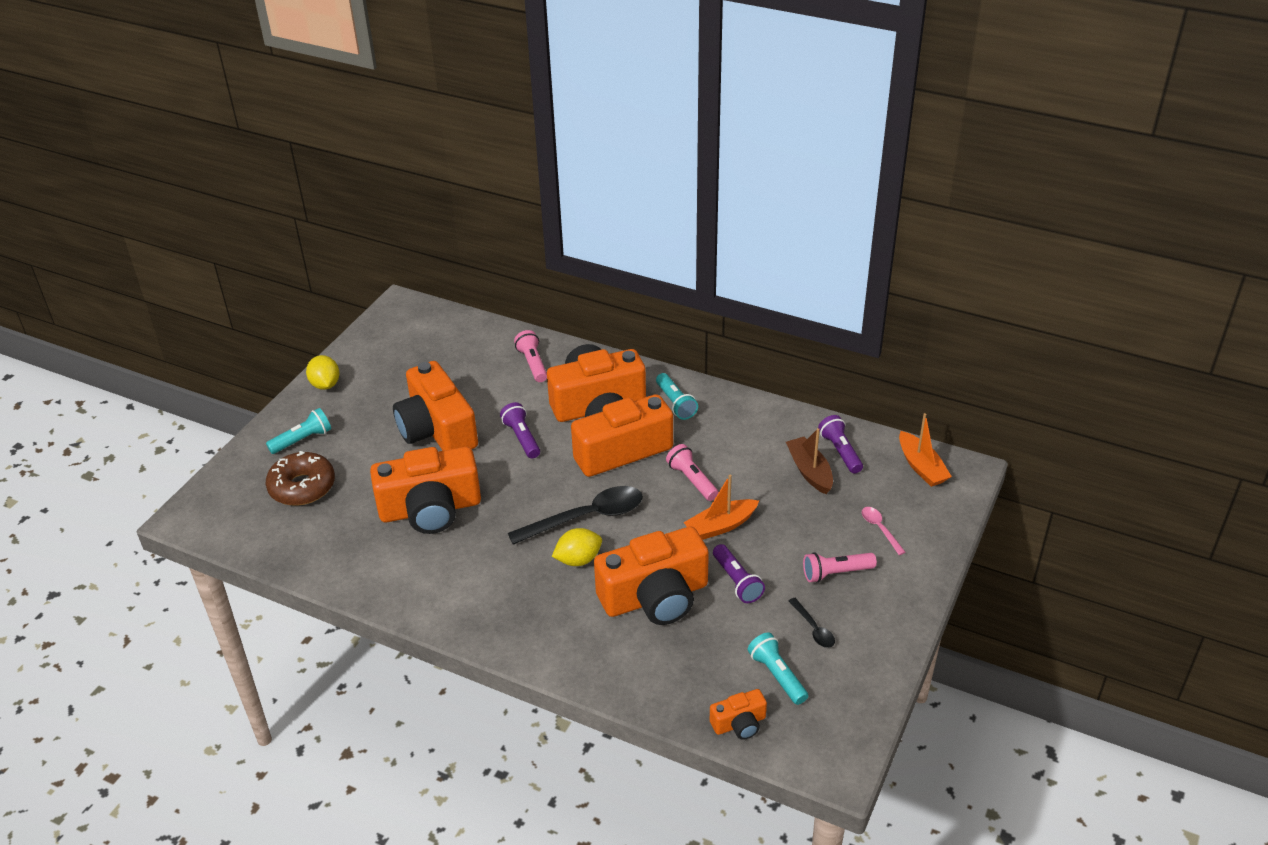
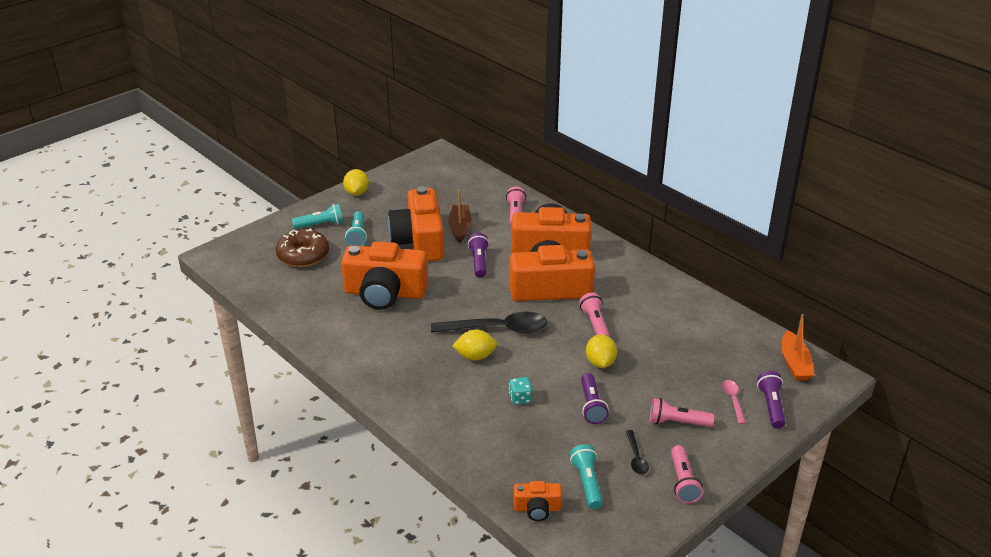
camera: 20 degrees right, 5 degrees down
orange camera [594,527,709,625] -> turquoise dice [509,377,532,405]
turquoise flashlight [656,373,698,420] -> turquoise flashlight moved to [345,211,367,246]
orange boat [683,474,759,540] -> yellow lemon [586,334,617,368]
brown boat [786,428,833,494] -> brown boat moved to [448,190,472,243]
purple flashlight [818,415,863,474] -> purple flashlight moved to [757,371,785,429]
none -> pink flashlight [671,445,703,504]

